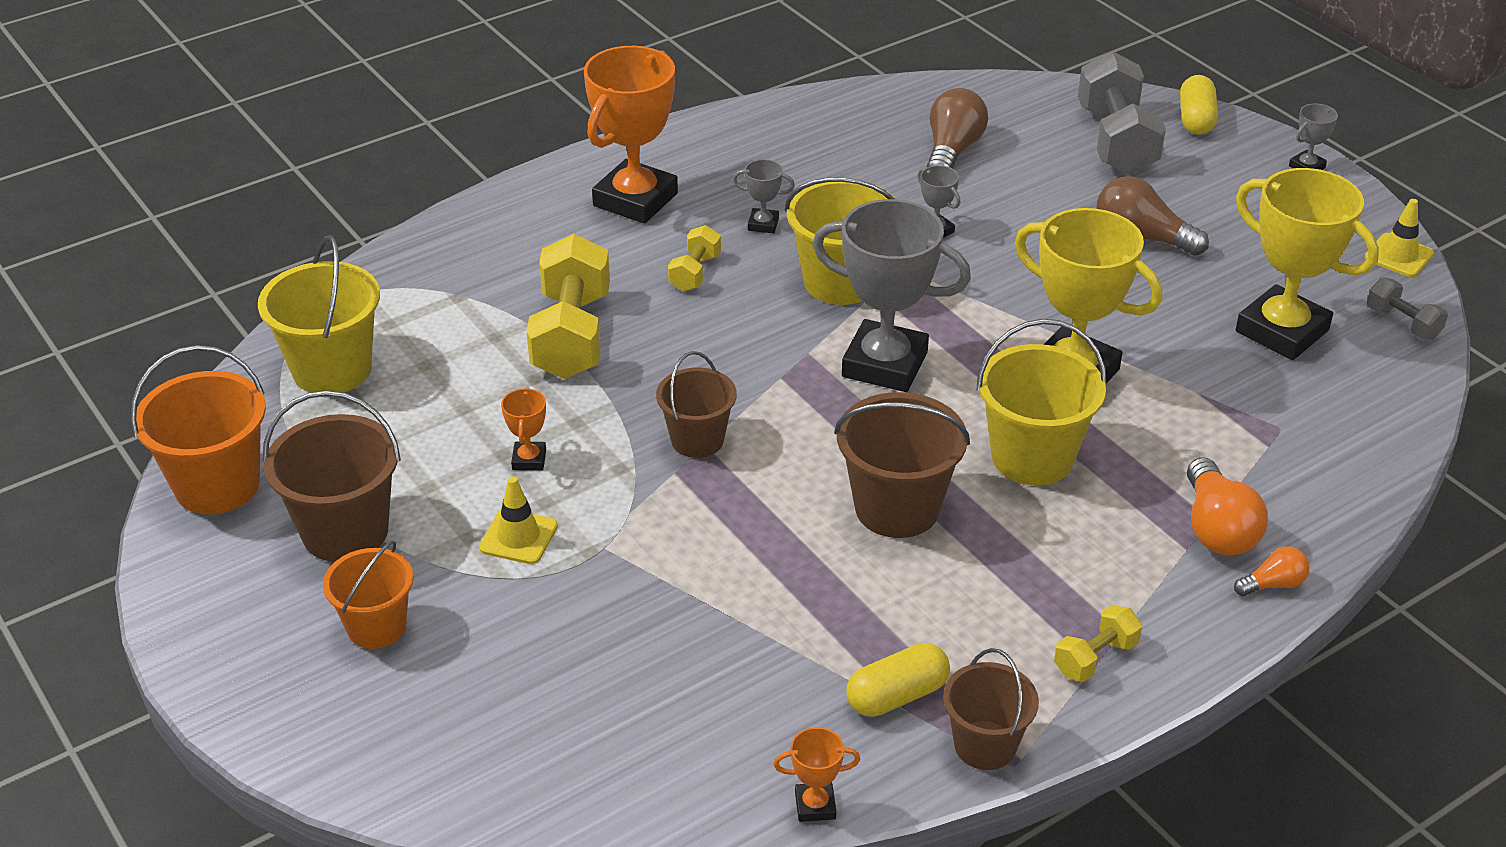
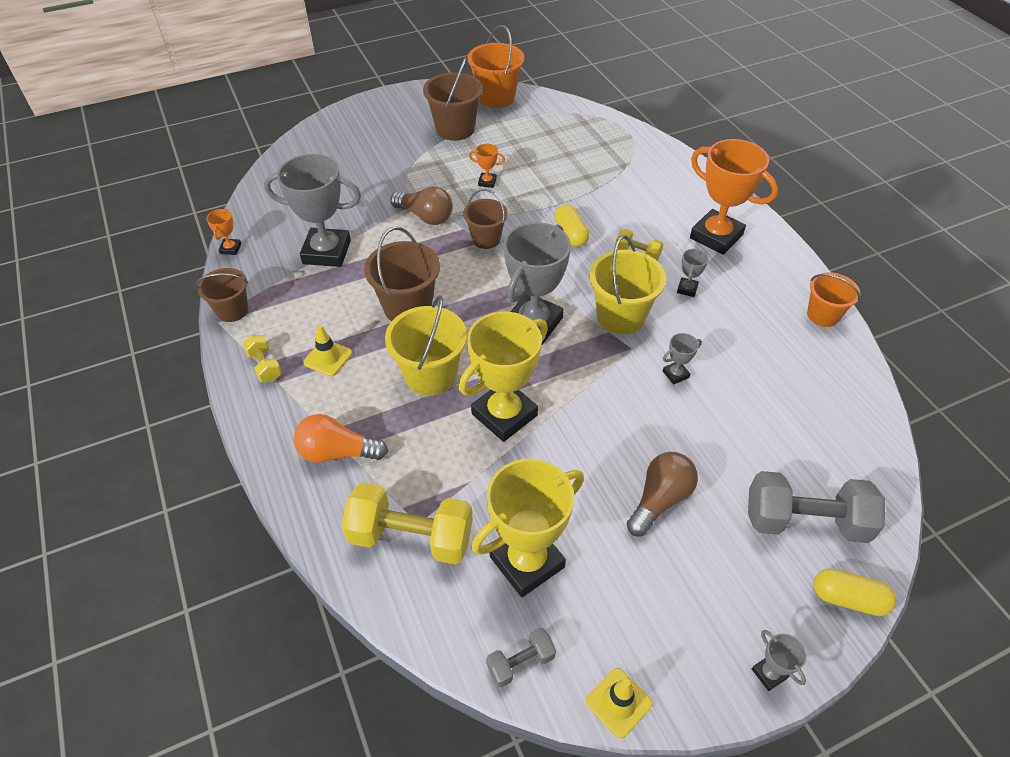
camera: 100 degrees right, 10 degrees up
yellow bucket [258,235,380,392] -> none
orange bucket [323,540,414,649] -> orange bucket moved to [807,272,860,327]
yellow traffic cone [479,477,558,564] -> yellow traffic cone moved to [303,325,352,376]
yellow dumbbell [526,234,610,379] -> yellow dumbbell moved to [342,482,473,564]
yellow capsule [846,643,950,717] -> yellow capsule moved to [554,204,589,247]
brown light bulb [927,88,988,169] -> brown light bulb moved to [391,186,453,225]
orange light bulb [1234,546,1310,596] -> none
none -> grey trophy [264,154,361,267]

